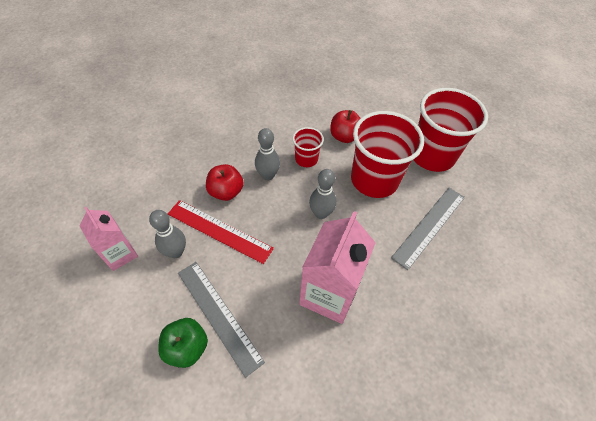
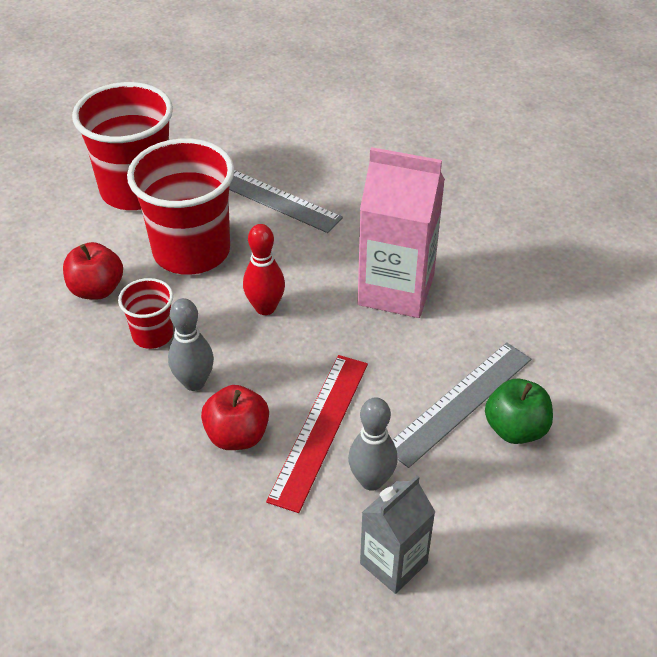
camera: 95 degrees left, 10 degrees down
pink carton [80,207,138,271] -> grey carton [360,475,435,594]
grey bowling pin [309,169,336,219] -> red bowling pin [243,224,285,315]

